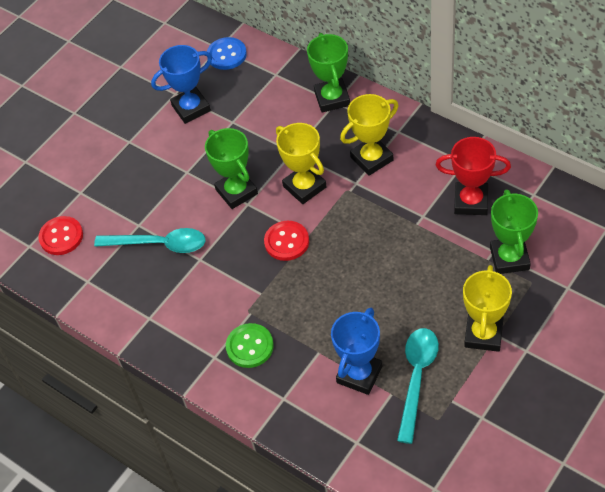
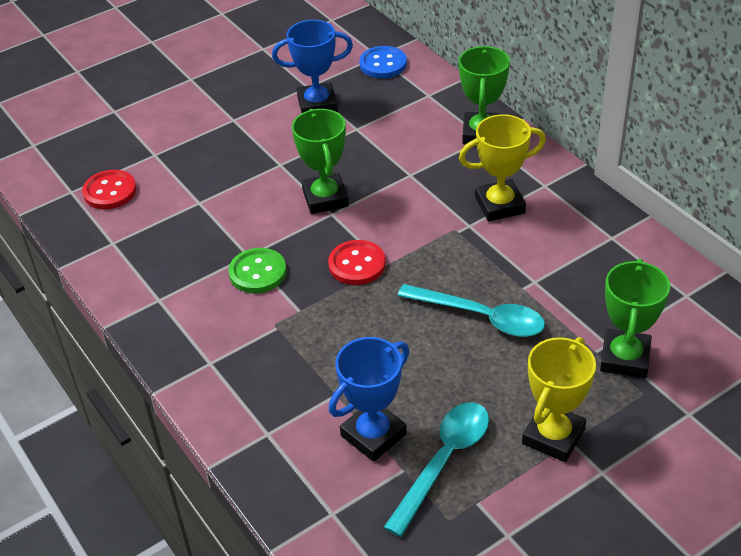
camera: 15 degrees right, 10 degrees down
turquoise spoon [94,228,206,253] -> turquoise spoon moved to [397,284,545,337]
green button [226,323,274,368] -> green button moved to [229,248,287,293]
yellow trophy [276,123,327,204] -> none
red trophy [436,137,511,215] -> none

